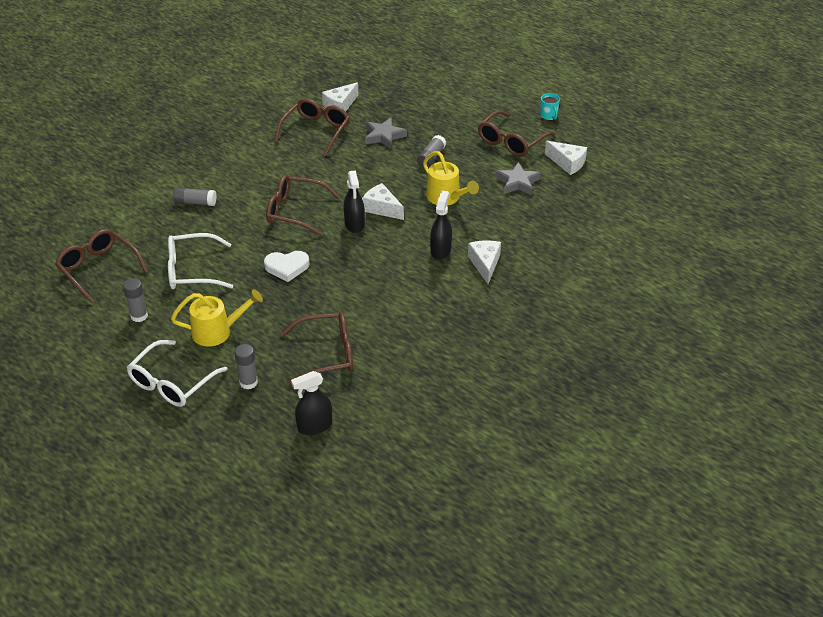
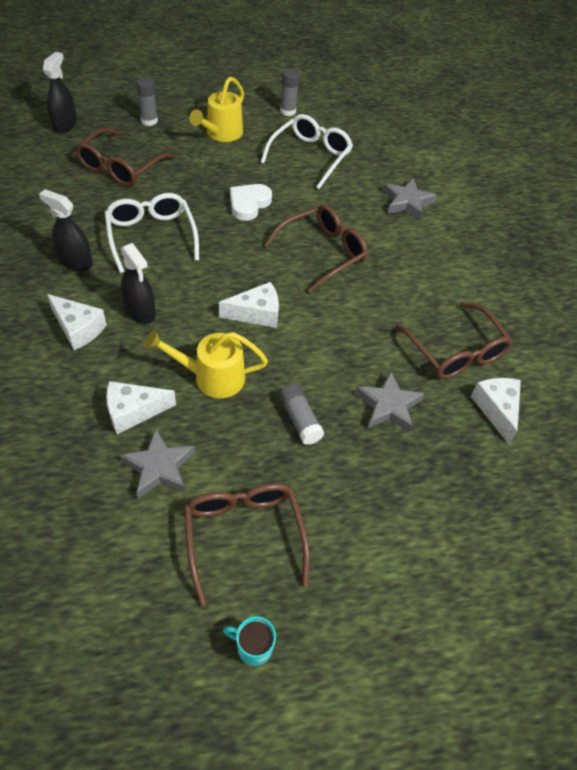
camera: 125 degrees right, 10 degrees up
brown glasses [55,229,148,303] -> none
white glasses [127,340,228,407] -> white glasses moved to [105,193,199,273]
grey glue stick [173,187,216,206] -> grey star [383,178,437,220]
black spray bottle [344,170,365,233] -> black spray bottle moved to [39,189,93,271]
white cheese [545,141,587,175] -> white cheese moved to [106,381,176,434]

